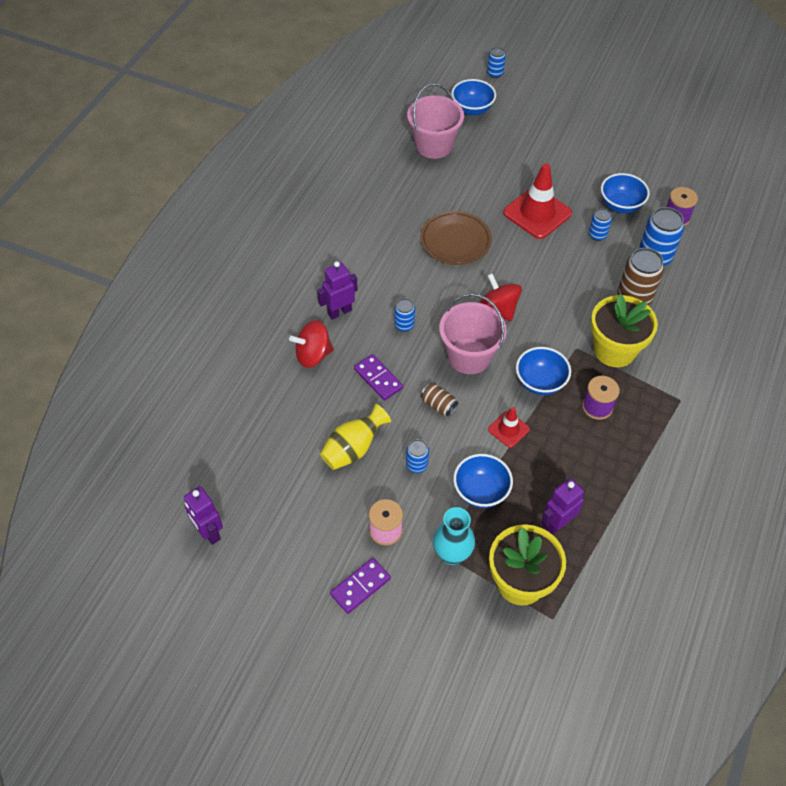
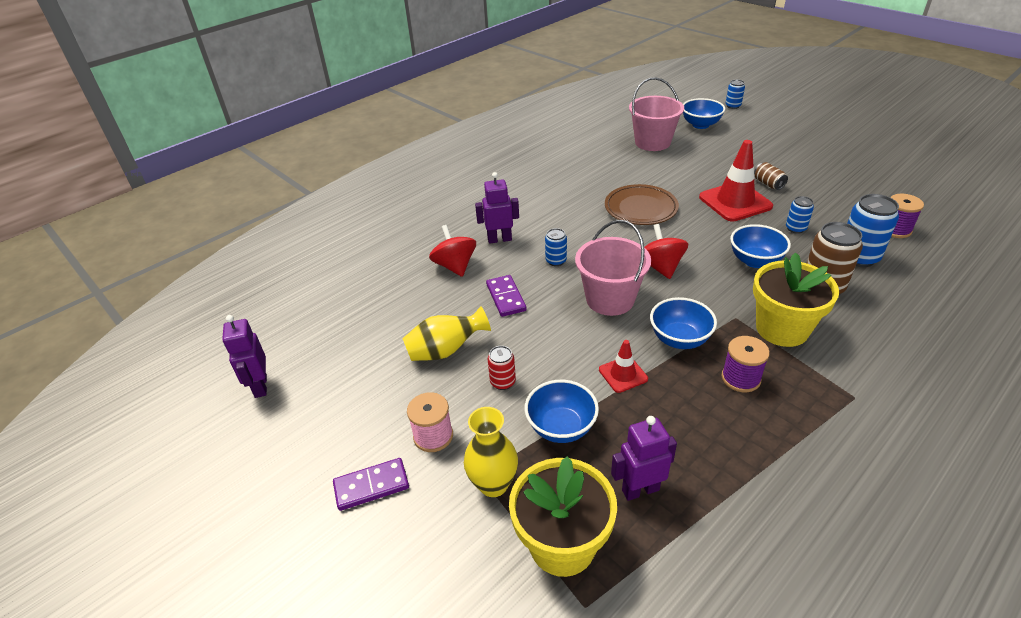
camera: 25 degrees right, 15 degrees down
red spinning top [289,320,334,368] -> red spinning top turned 60 degrees clockwise [429,225,476,277]
blue can [406,439,429,473] -> red can [488,346,516,390]
brown can [421,383,458,417] -> brown can moved to [754,162,788,190]
turquoise vase [433,507,475,565] -> yellow vase [464,407,518,497]
blue bowl [601,173,650,213] -> blue bowl moved to [730,224,791,268]

